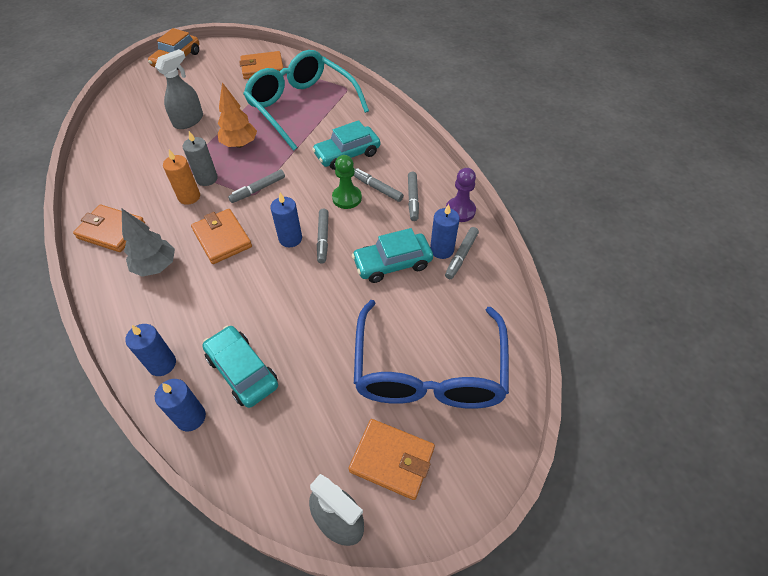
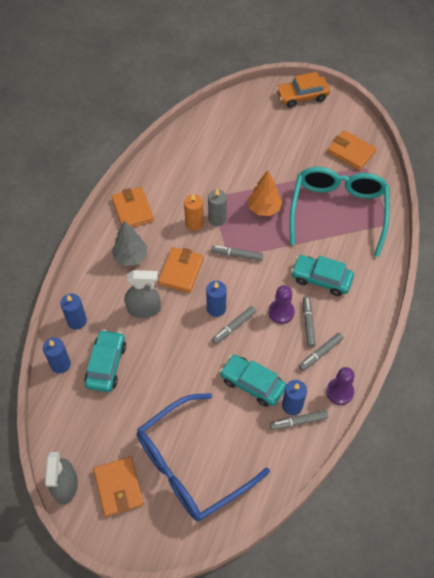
camera: 50 degrees right, 5 degrees up
grey spray bottle [155,49,203,129] -> grey spray bottle moved to [124,270,161,318]
green pawn [332,155,362,209] -> purple pawn [268,285,295,324]

